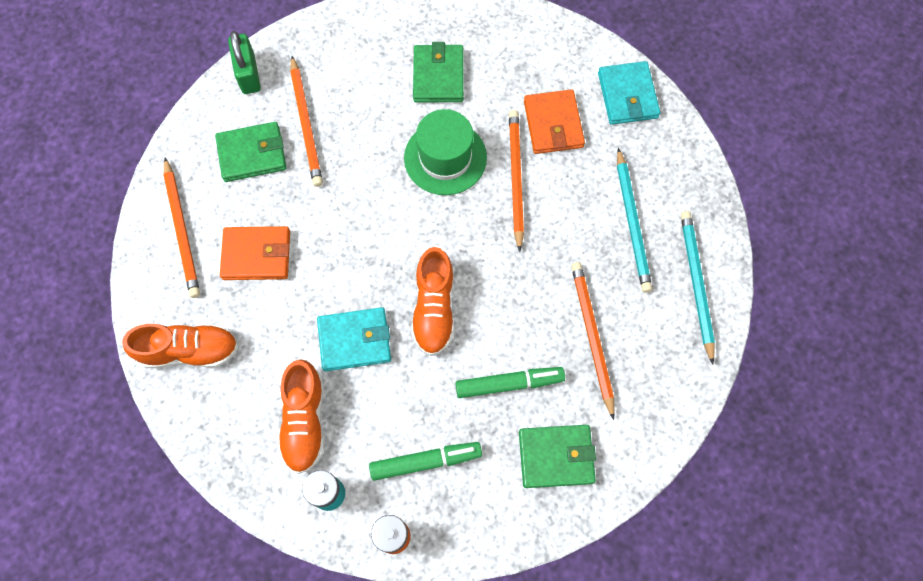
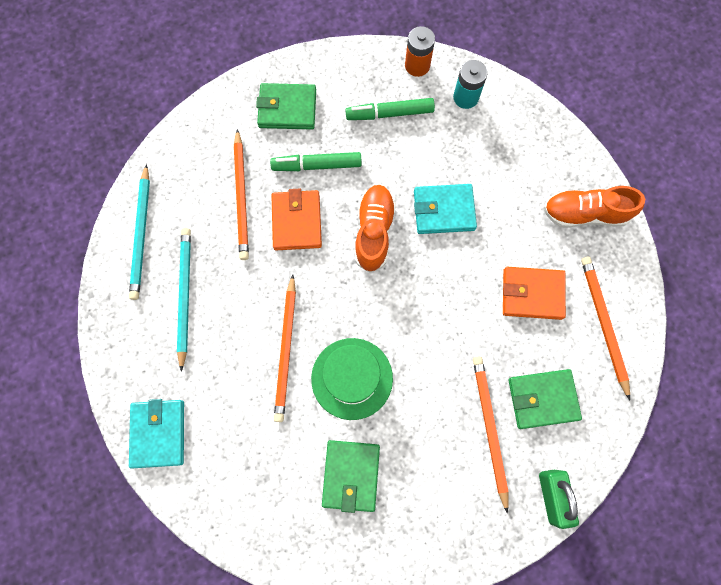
camera: 175 degrees left, 5 degrees up
orange shoe [278,359,324,474] -> none
orange wallet [524,89,585,154] -> orange wallet moved to [271,189,322,250]

